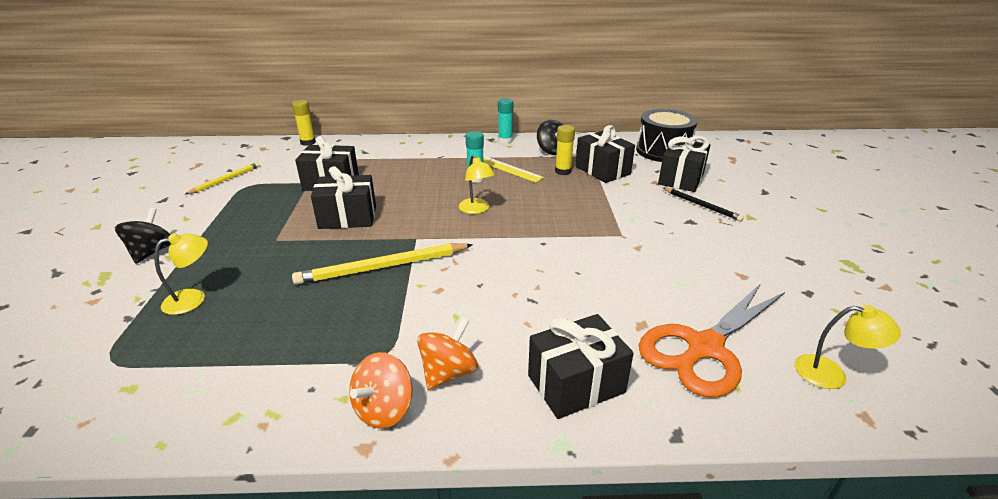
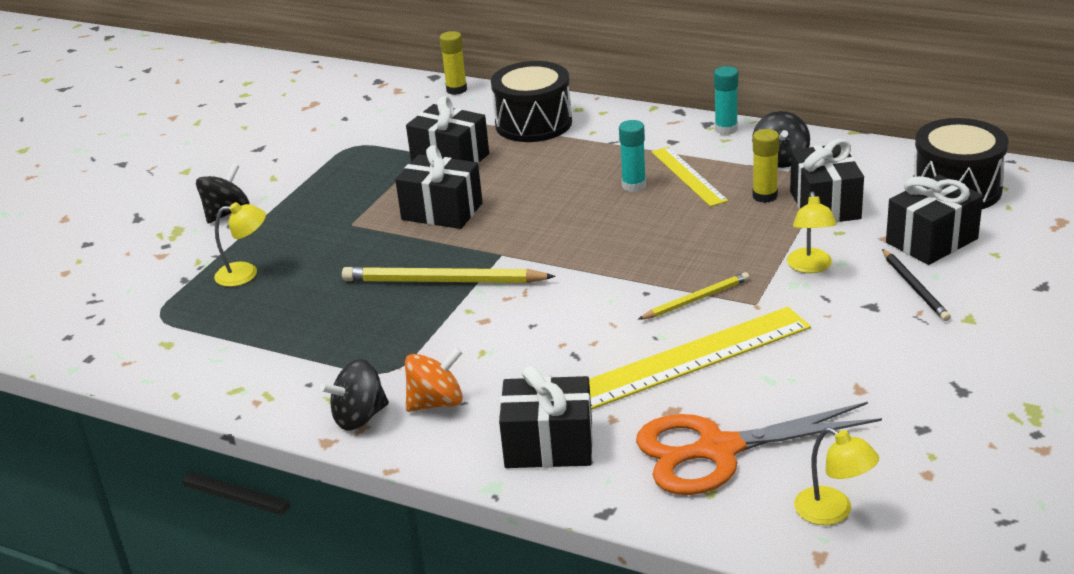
camera: 30 degrees right, 0 degrees up
yellow pencil [185,162,260,195] -> yellow pencil moved to [638,272,750,320]
orange spinning top [349,352,413,429] -> black spinning top [320,359,389,431]
yellow lamp [459,155,495,214] -> yellow lamp moved to [787,191,837,273]
none -> black drum [491,61,572,142]
none -> yellow ruler [589,307,811,410]

